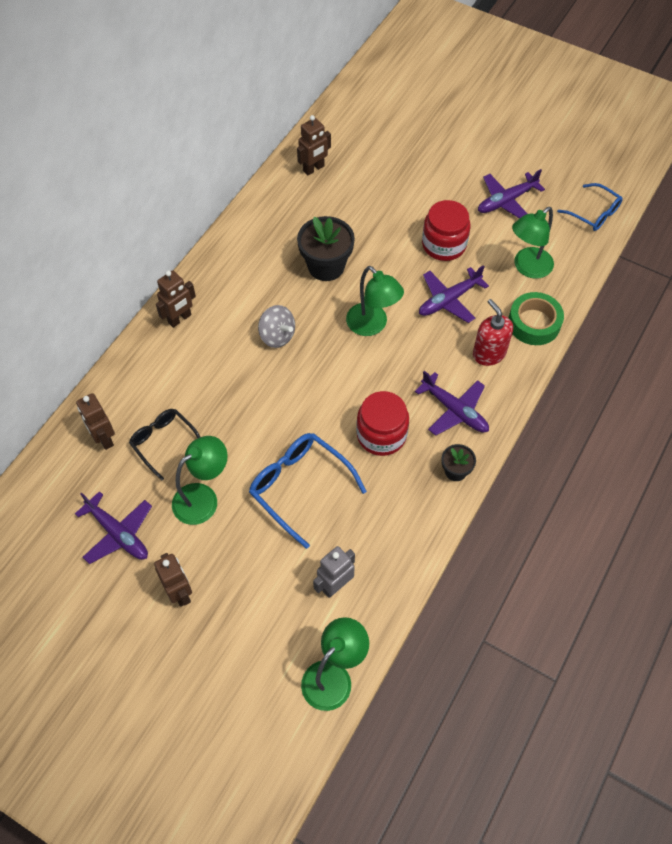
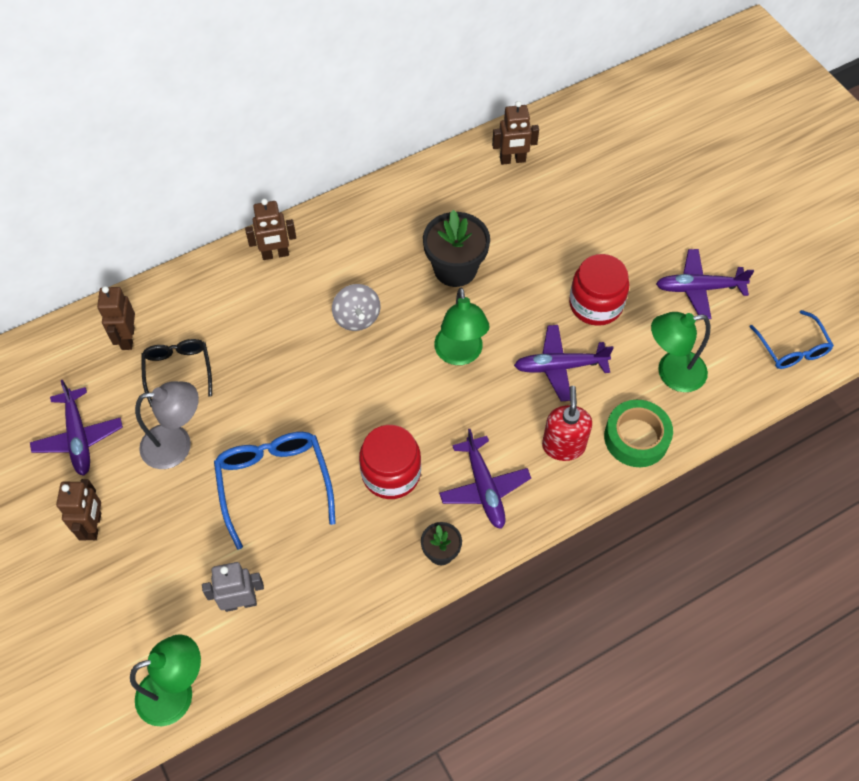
camera: 30 degrees right, 0 degrees up
green lamp [172,436,228,525] -> grey lamp [135,381,199,469]

